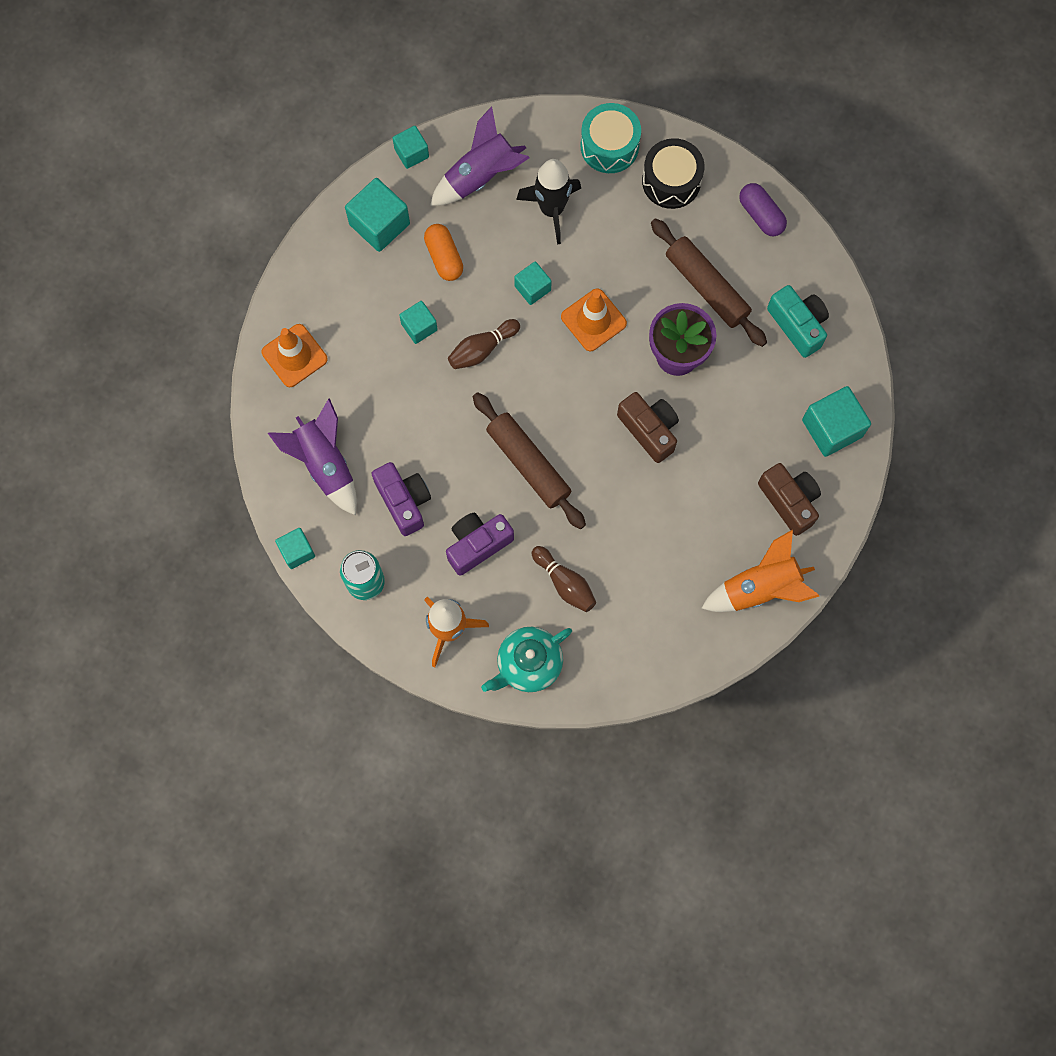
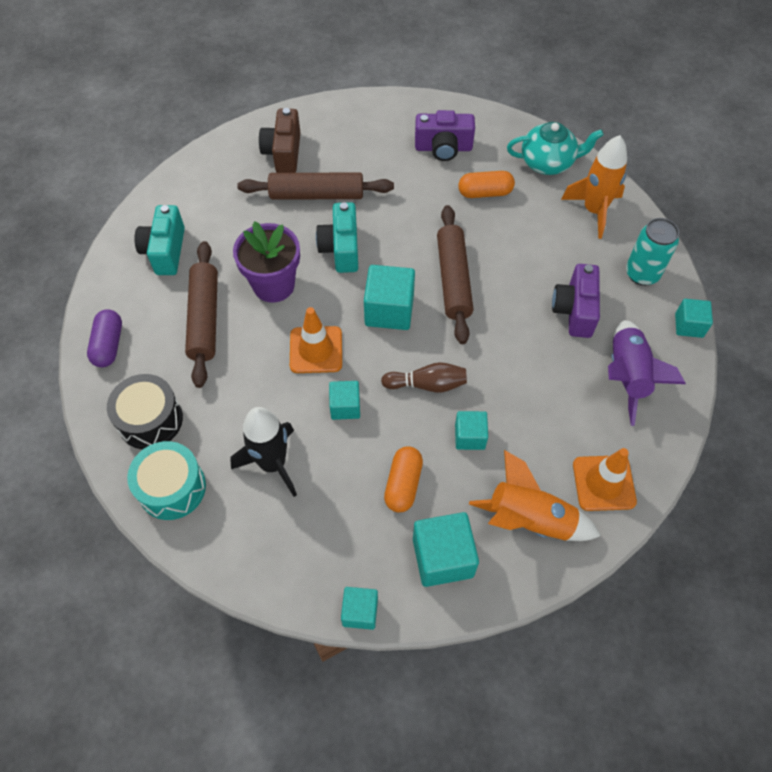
camera: 145 degrees left, 15 degrees down
purple rocket [430,106,530,206] -> none
purple camera [446,513,514,576] -> purple camera moved to [415,110,475,161]
brown bowling pin [532,546,596,612] -> orange capsule [458,171,515,198]
brown camera [617,392,679,463] -> turquoise camera [316,202,358,273]
orange rocket [701,530,819,612] -> orange rocket moved to [469,450,601,541]
turquoise cube [802,386,871,457] -> turquoise cube moved to [364,265,415,330]
none -> brown rolling pin [237,173,394,199]

